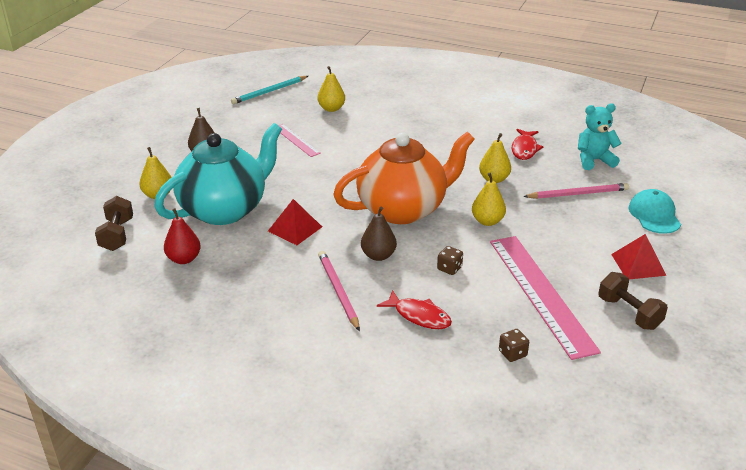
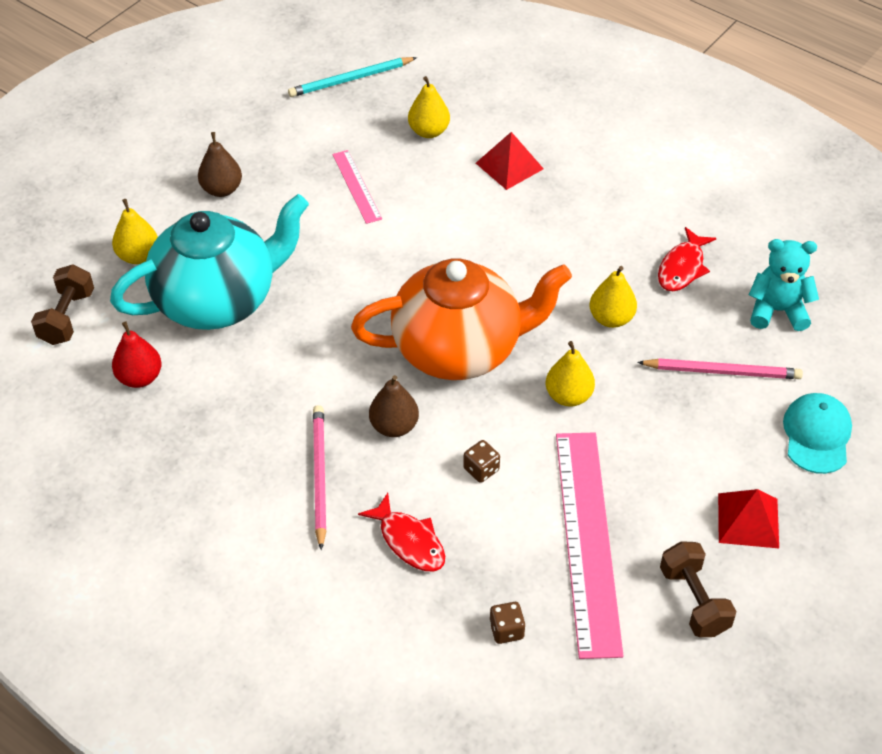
camera: 15 degrees right, 15 degrees up
red pyramid [268,199,322,245] -> red pyramid moved to [476,132,544,190]

